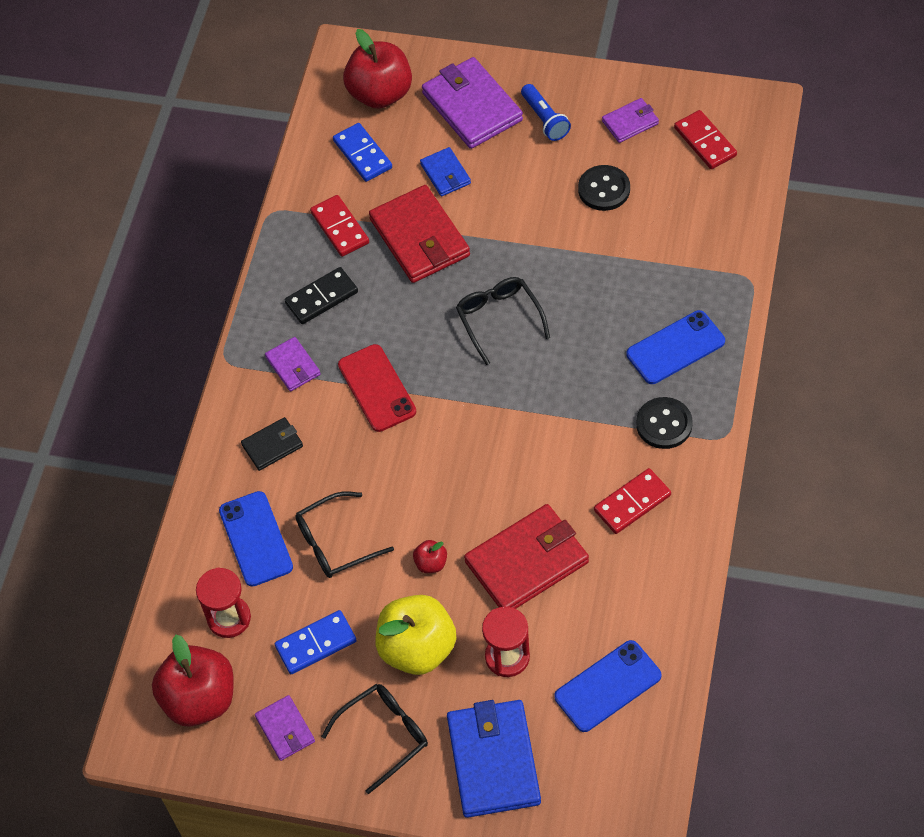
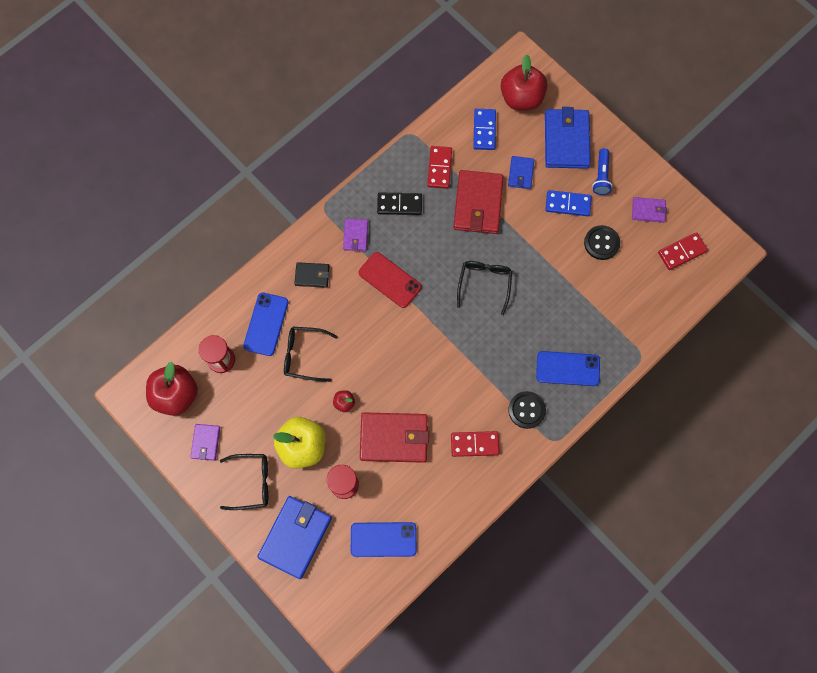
camera: 30 degrees right, 15 degrees up
blue domino [275,610,357,674] -> blue domino moved to [545,190,592,216]
red phone [338,344,416,432] -> red phone turned 60 degrees counterclockwise [358,252,422,308]
purple wallet [422,57,523,149] -> blue wallet [545,107,591,169]
red domino [674,110,737,169] -> red domino turned 60 degrees clockwise [658,232,708,270]

